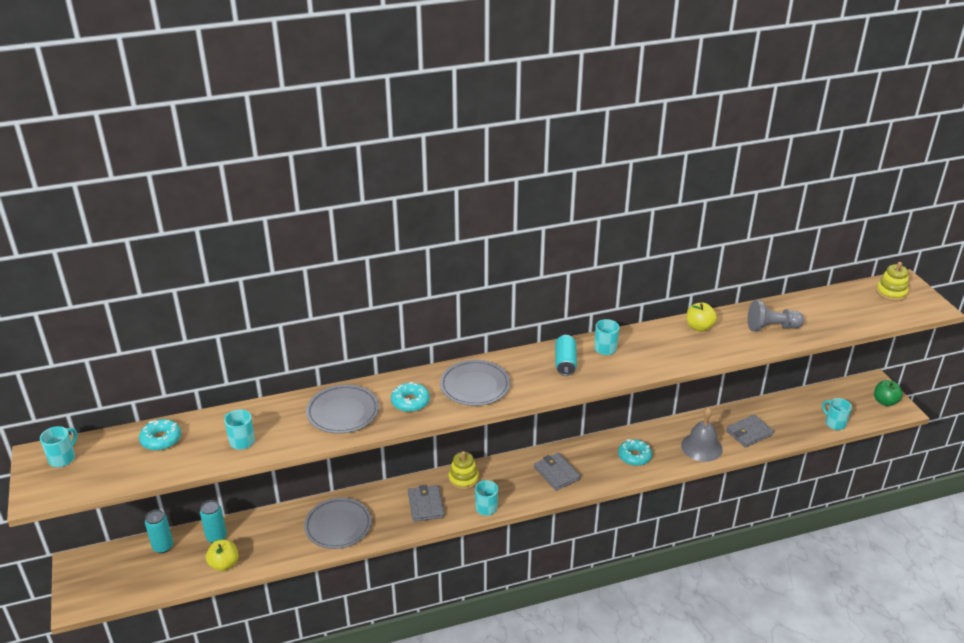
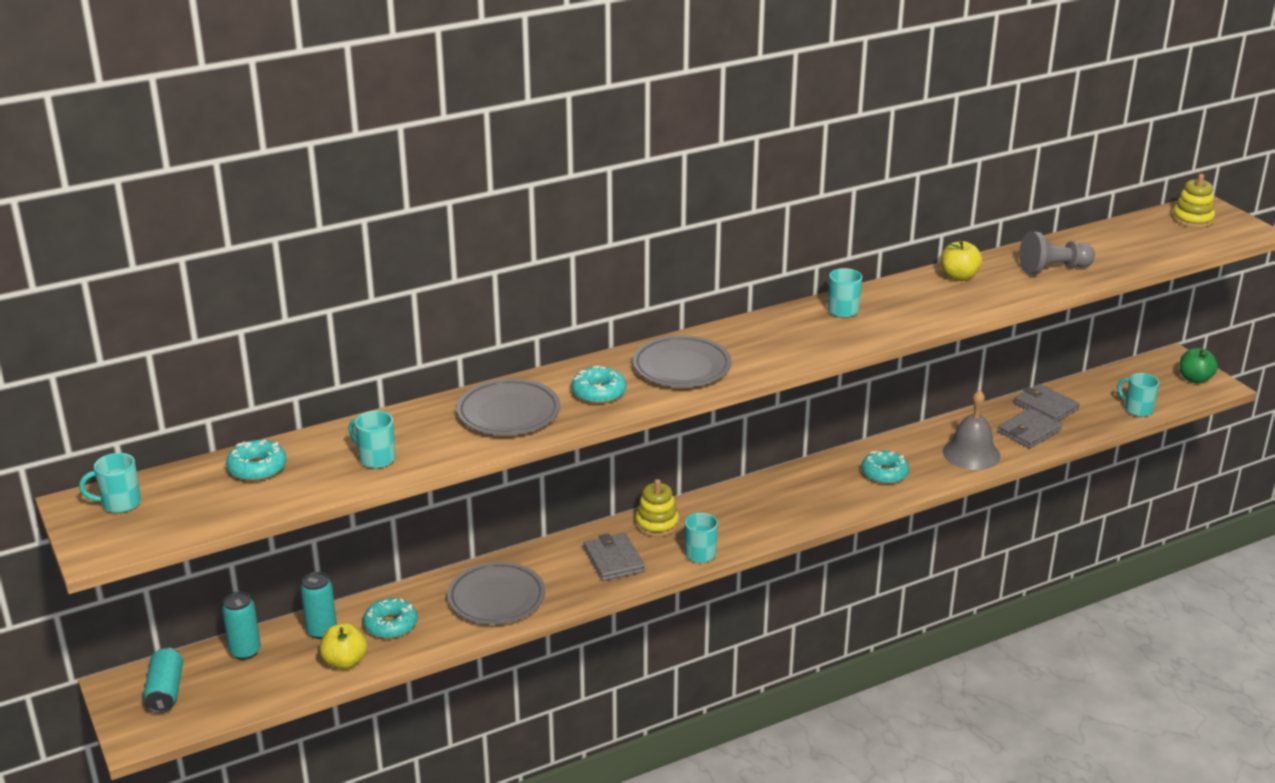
camera: 10 degrees left, 5 degrees down
turquoise mug [40,426,77,467] -> turquoise mug turned 120 degrees counterclockwise [79,453,141,513]
grey wallet [534,453,581,491] -> grey wallet moved to [1014,384,1080,421]
turquoise can [555,335,577,376] -> turquoise can moved to [143,647,183,713]
none -> turquoise donut [363,598,418,639]

